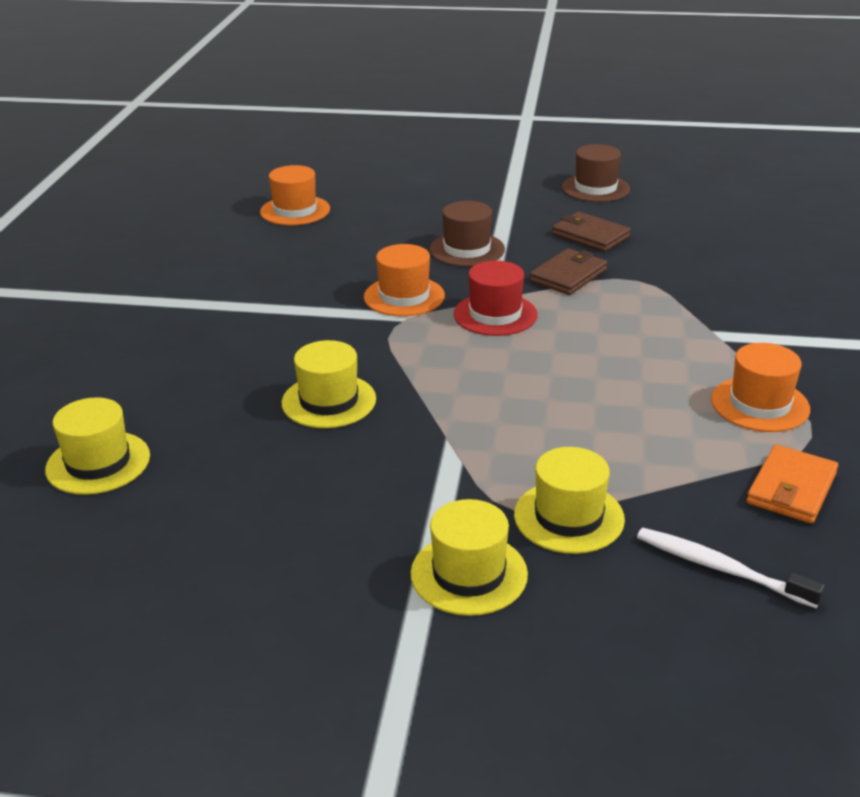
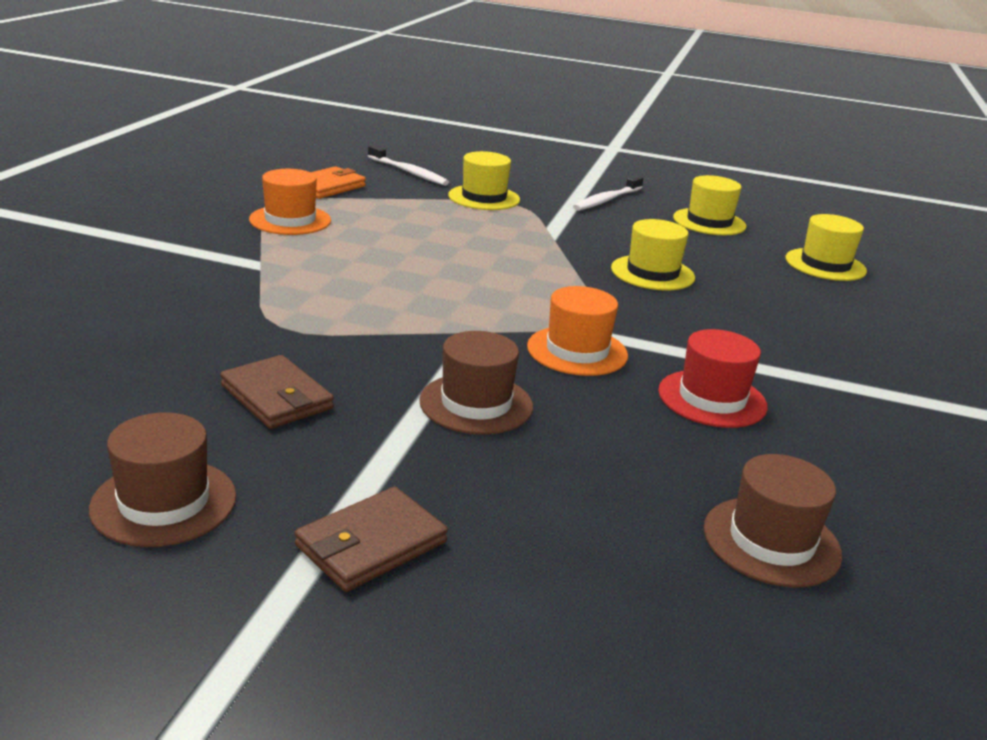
camera: 175 degrees left, 5 degrees down
orange hat [260,165,330,225] -> brown hat [704,454,842,587]
yellow hat [411,499,528,616] -> yellow hat moved to [673,175,746,235]
red hat [454,260,537,336] -> red hat moved to [658,329,768,428]
brown wallet [530,248,608,295] -> brown wallet moved to [295,487,448,592]
none -> white toothbrush [573,175,643,211]

